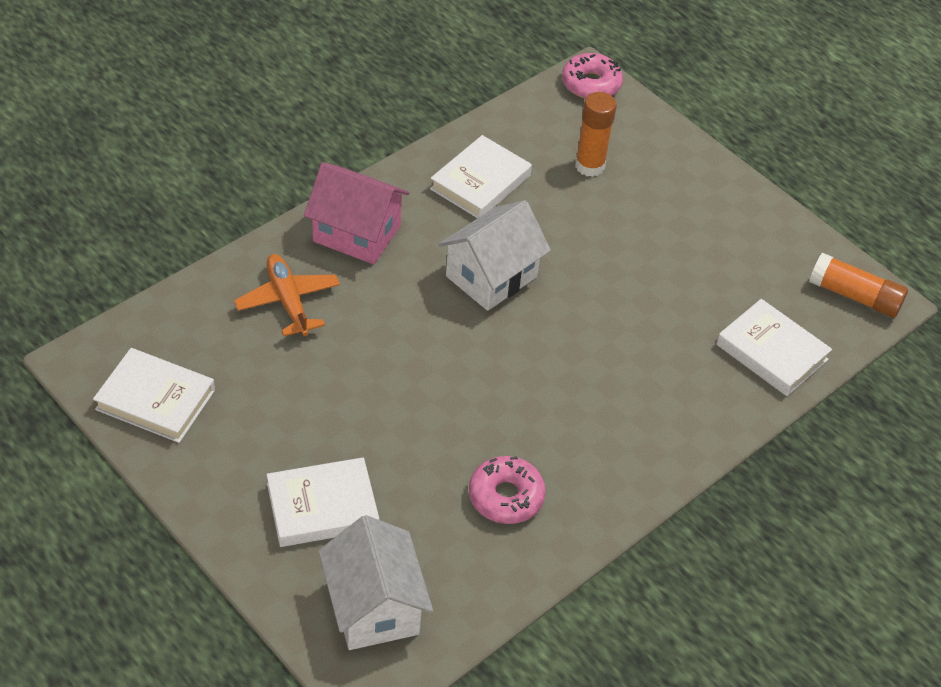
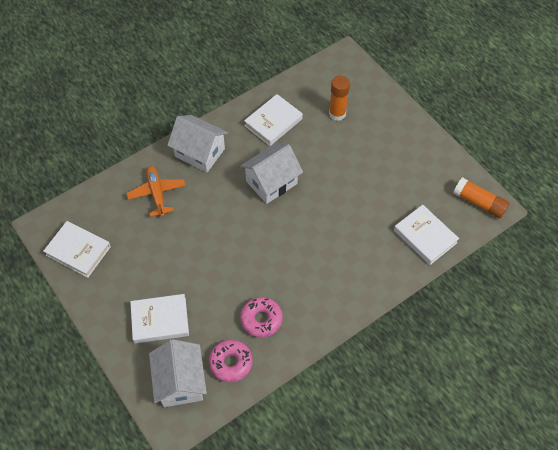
camera: 10 degrees right, 10 degrees up
pink house [304,162,410,264] -> white house [167,115,228,172]
pink donut [562,53,623,99] -> pink donut moved to [209,340,252,382]

